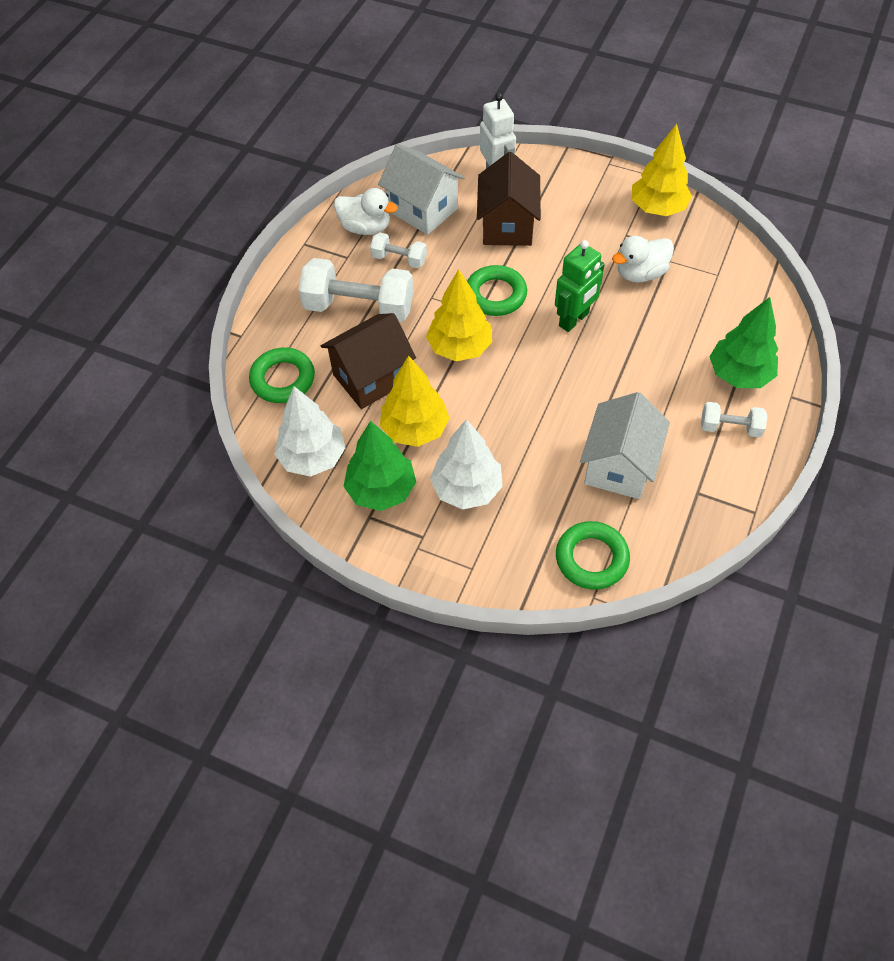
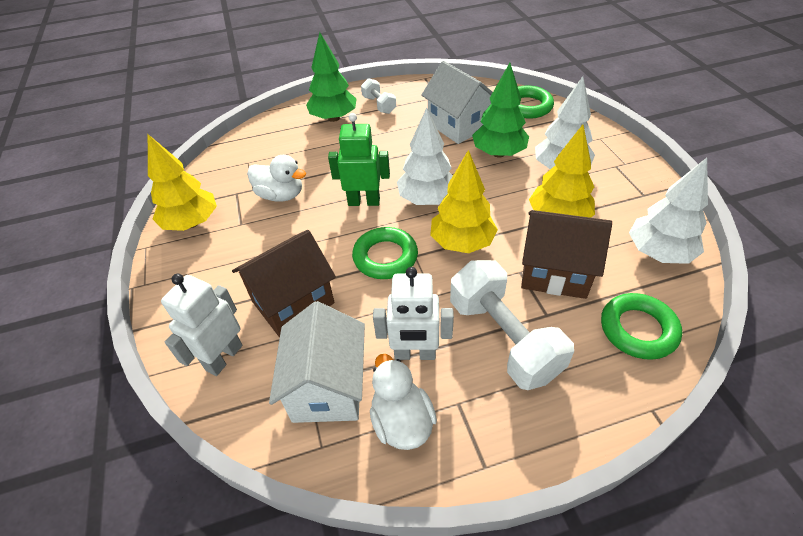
camera: 130 degrees left, 10 degrees down
green tree [343,421,416,511] -> green tree moved to [472,63,529,158]
white dumbbell [370,232,427,268] -> white robot [373,267,454,360]
white house [580,392,670,499] -> white house turned 75 degrees clockwise [421,61,493,144]
none -> white tree [397,107,453,205]

